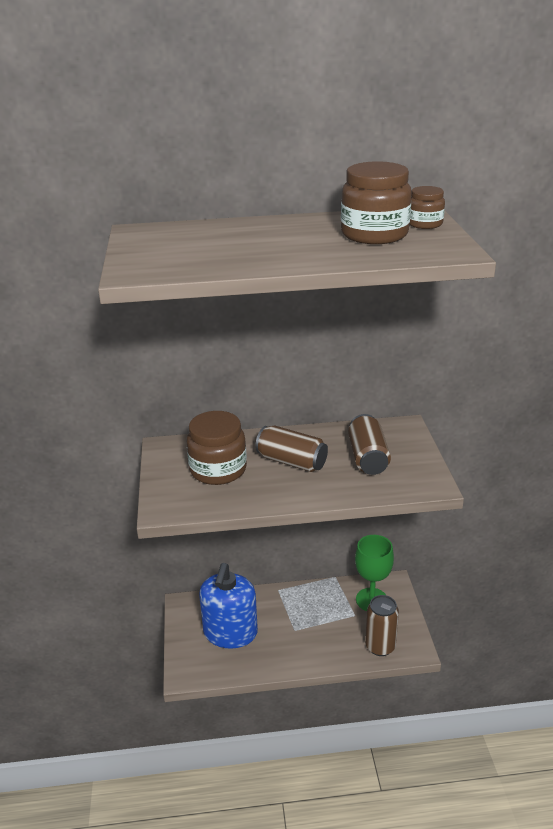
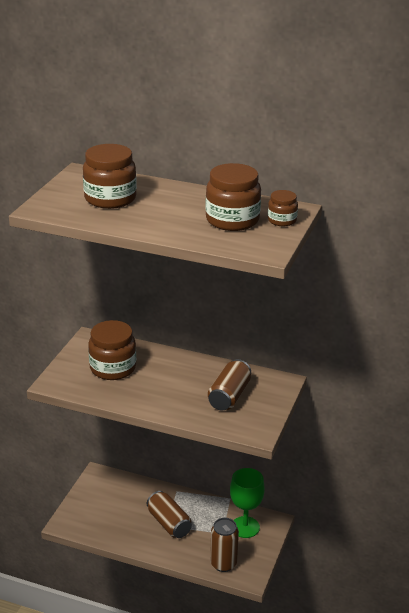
camera: 25 degrees right, 0 degrees up
blue soap dispenser [199,563,258,649] -> none
brown can [255,425,328,472] -> brown can moved to [147,491,192,538]
none -> brown jar [83,144,137,209]

